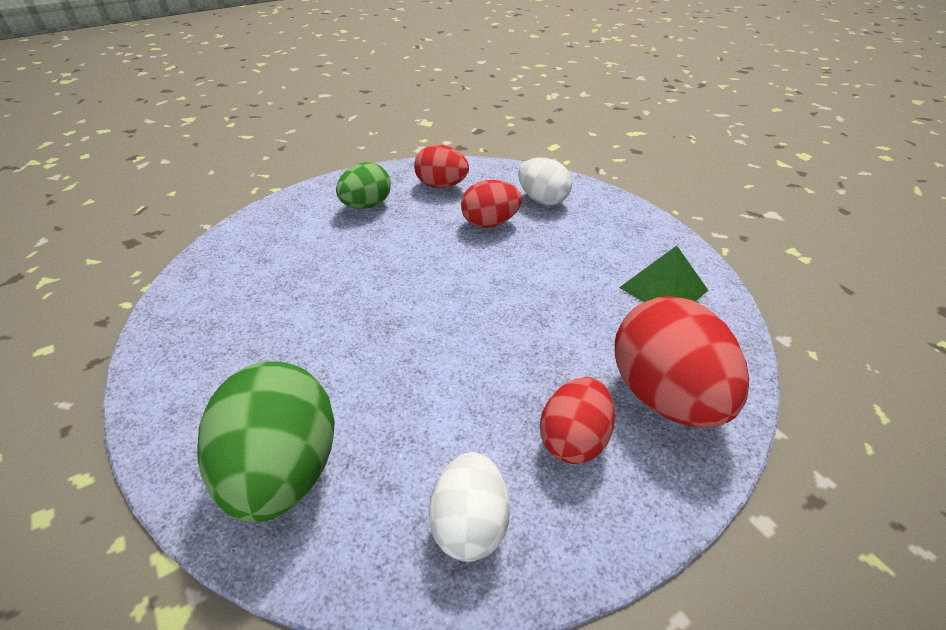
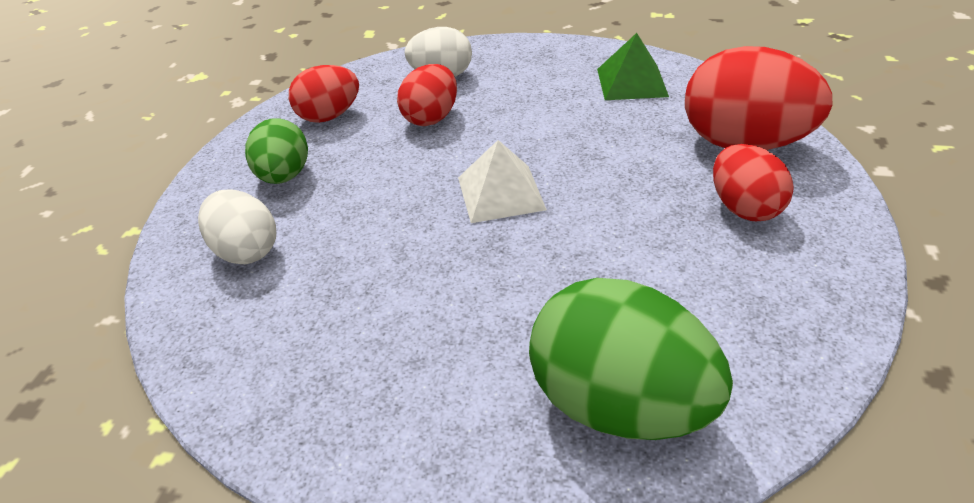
camera: 45 degrees left, 0 degrees up
white egg [429,452,510,562] -> white egg moved to [198,189,276,264]
none -> white pyramid [458,140,547,223]

